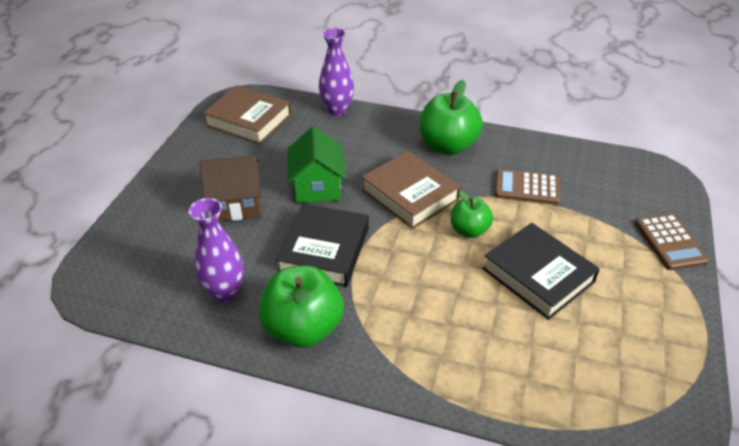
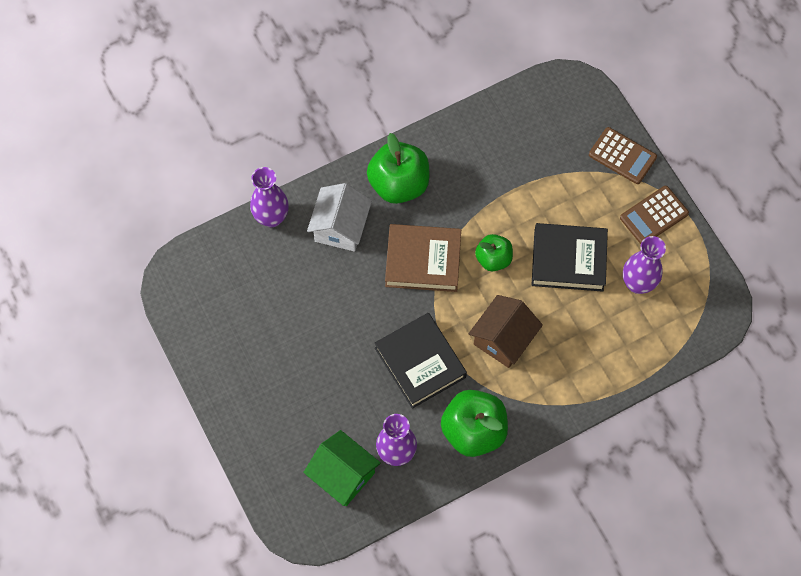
camera: 45 degrees left, 25 degrees up
brown house [200,155,261,222] -> brown house moved to [468,295,543,368]
brown book [203,85,292,144] -> none
green house [287,126,346,203] -> green house moved to [303,430,381,506]
brown calculator [495,169,561,205] -> brown calculator moved to [620,186,689,244]
none -> white house [307,183,372,252]
none -> purple vase [623,236,666,294]

